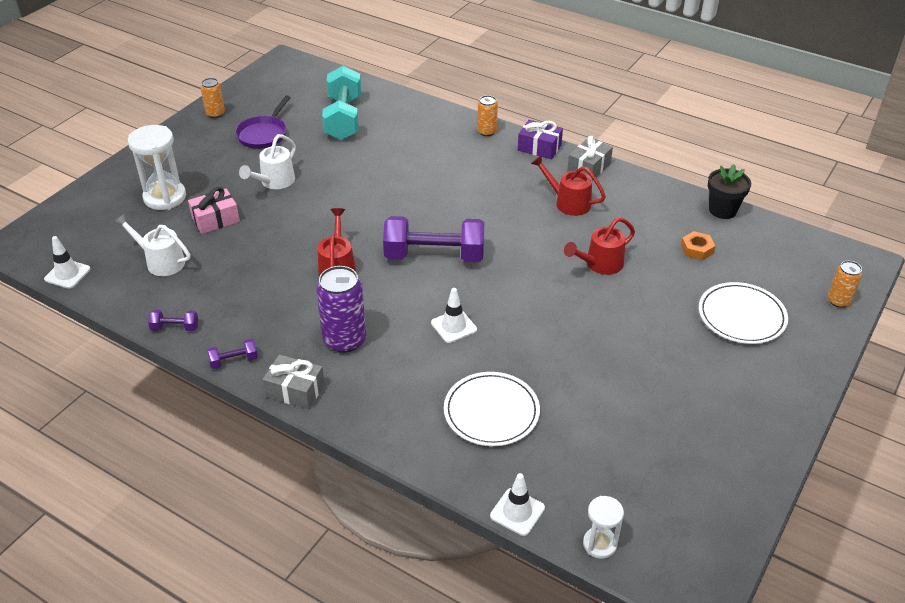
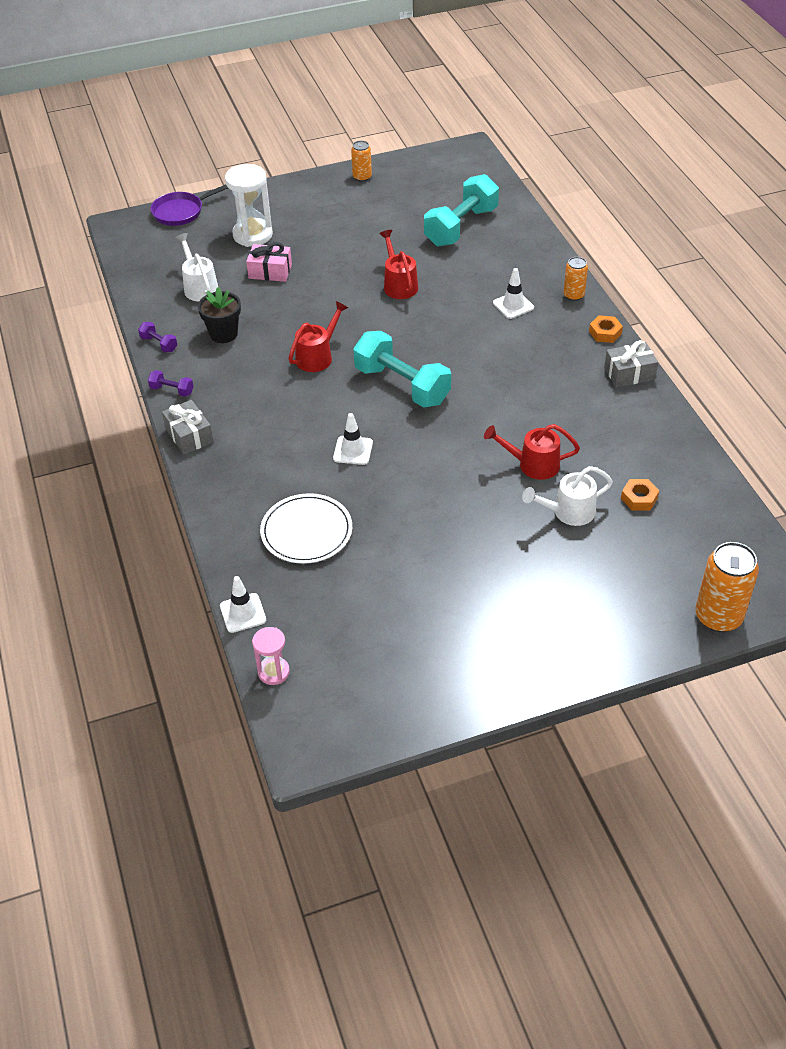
camera: 40 degrees right, 5 degrees up
white traffic cone [44,236,90,289] -> white traffic cone moved to [493,268,534,319]
purple pan [235,95,291,149] -> purple pan moved to [151,184,228,226]
white watering can [239,134,296,189] -> white watering can moved to [522,466,613,526]
purple can [316,266,366,353] -> none
purple dumbbell [383,216,484,262] -> turquoise dumbbell [353,331,451,408]
purple gift [518,120,563,159] -> orange nut [589,315,623,343]
red watering can [531,155,606,216] -> red watering can moved to [379,230,418,299]
white hourglass [583,496,624,559] -> pink hourglass [252,627,290,685]
white plate [699,282,788,344] -> none
black flower pot [708,164,751,219] -> black flower pot moved to [198,287,241,343]
orange can [828,261,862,308] -> orange can [695,542,759,632], size x1.76

